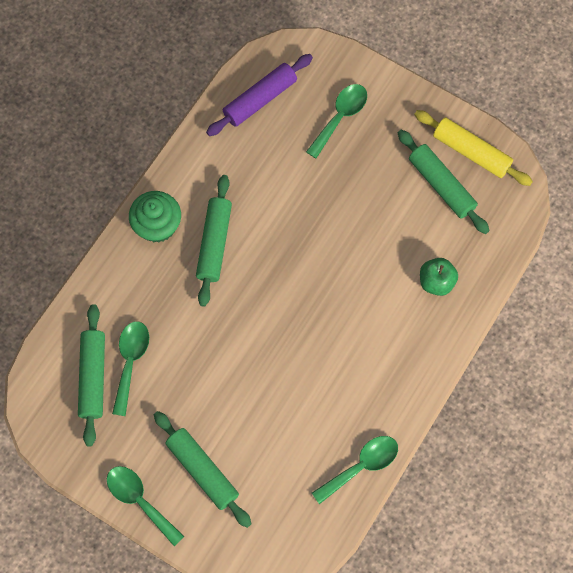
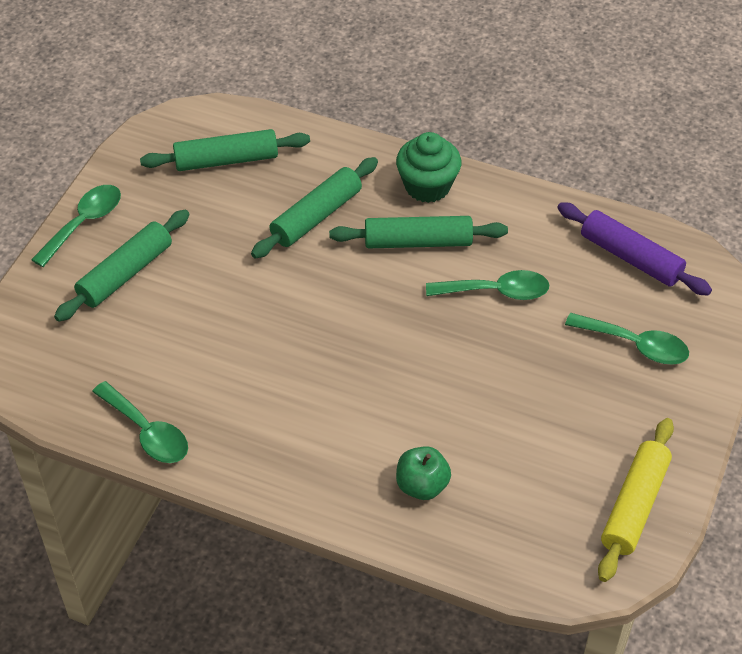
camera: 80 degrees right, 20 degrees down
green spoon [112,321,149,416] -> green spoon moved to [426,270,549,300]
green rolling pin [398,129,490,234] -> green rolling pin moved to [251,157,378,258]

